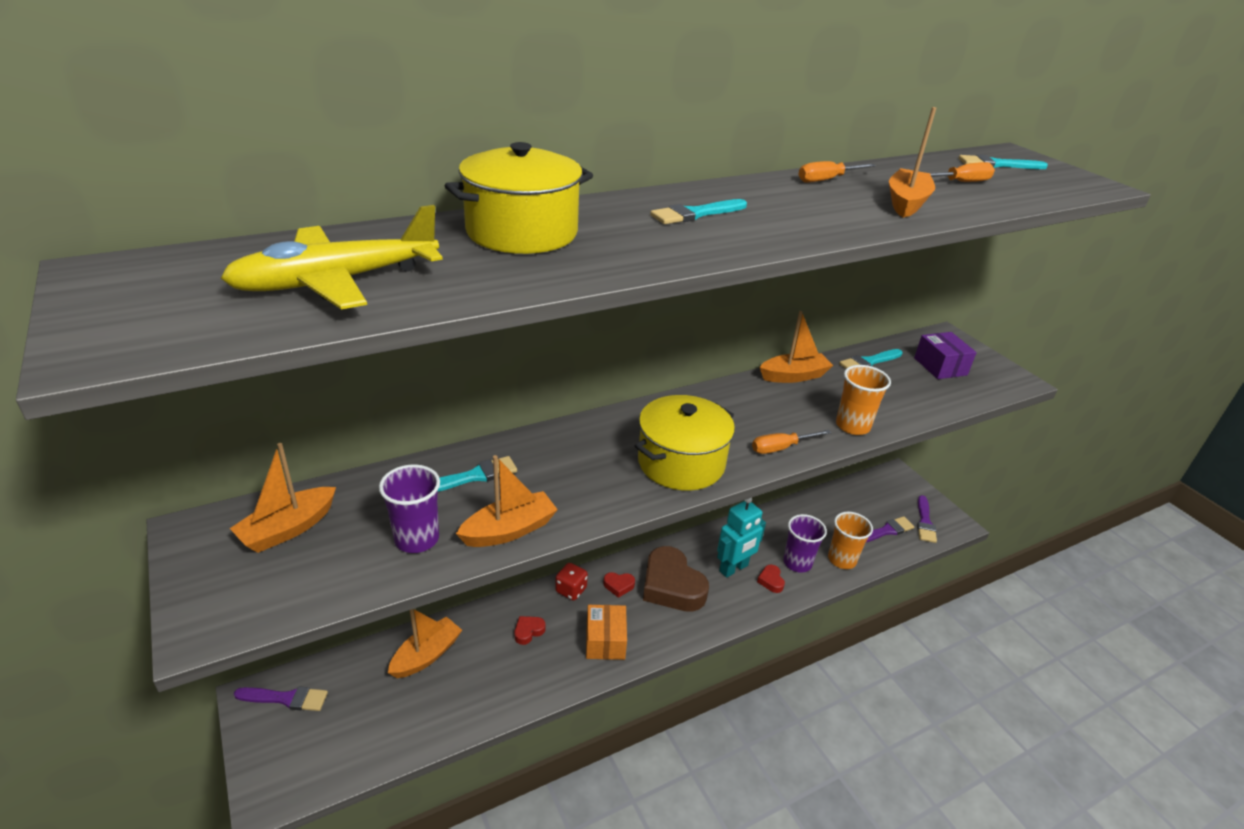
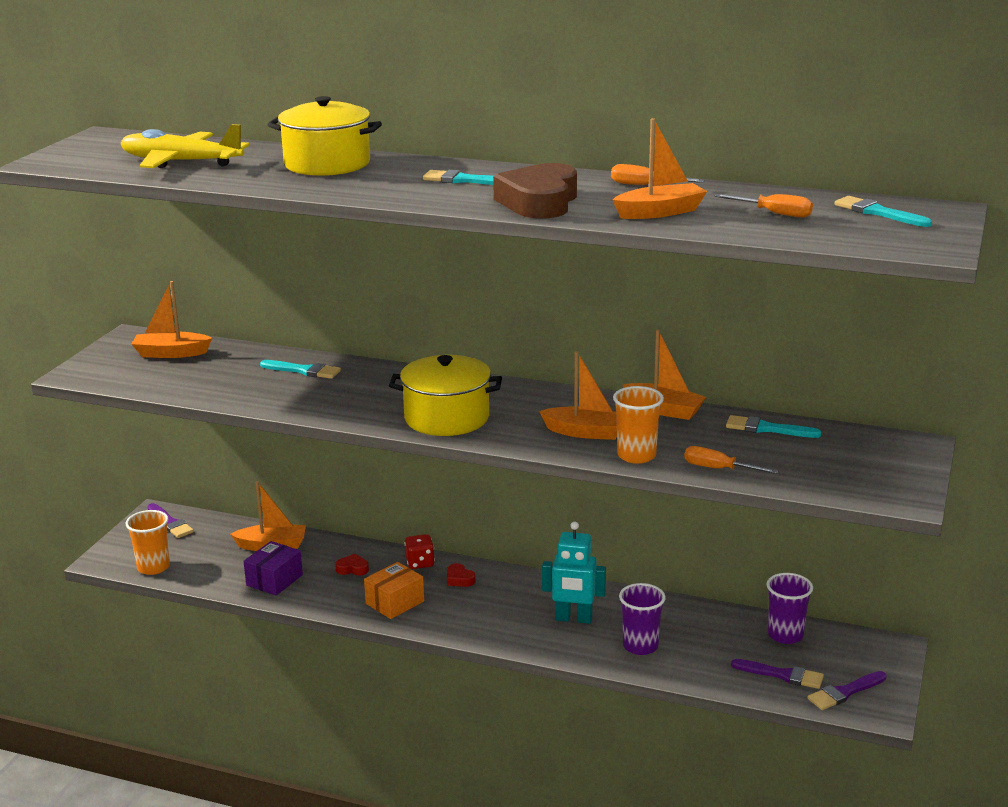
camera: 50 degrees right, 10 degrees down
purple cup [379,464,440,553] -> purple cup moved to [767,573,813,644]
orange boat [456,455,558,547] -> orange boat moved to [539,351,617,440]
brown heart [643,546,709,612] -> brown heart moved to [493,163,577,218]
orange screwdriver [752,430,831,454] -> orange screwdriver moved to [684,446,779,474]
red heart [757,565,785,593] -> none
orange cup [828,512,873,569] -> orange cup moved to [126,510,170,575]
purple box [914,332,977,379] -> purple box moved to [244,541,303,595]

